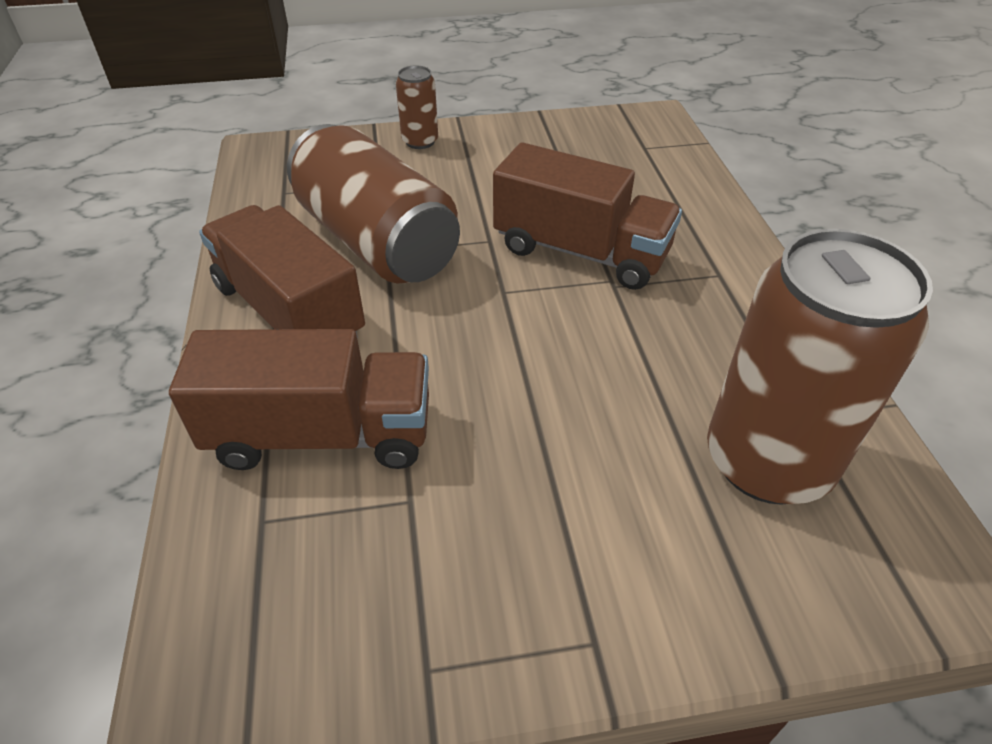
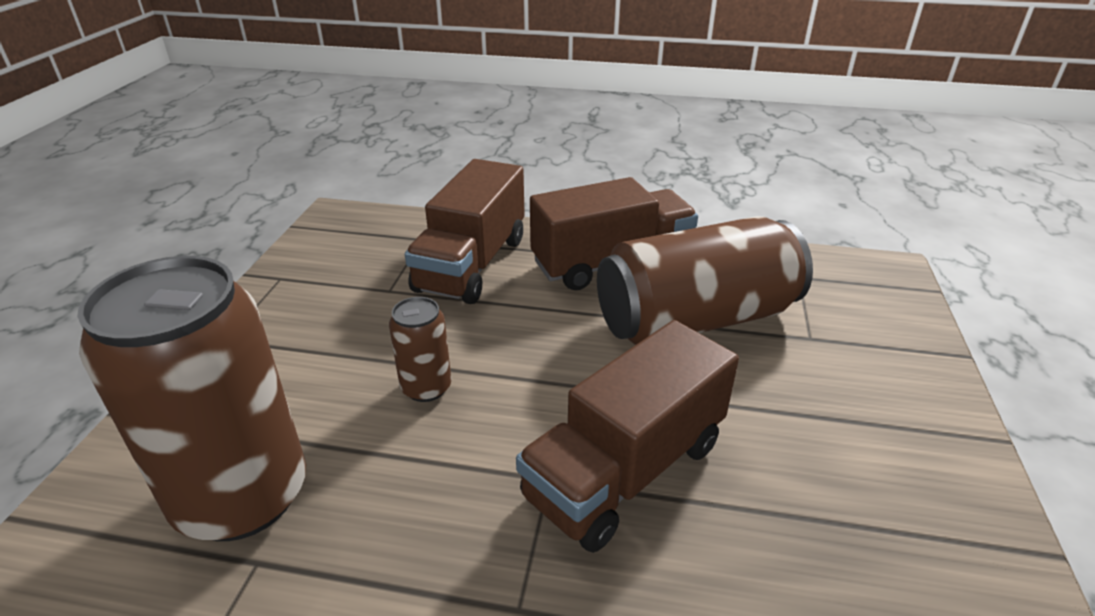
camera: 110 degrees right, 10 degrees down
brown can [396,65,438,149] -> brown can moved to [389,297,452,402]

